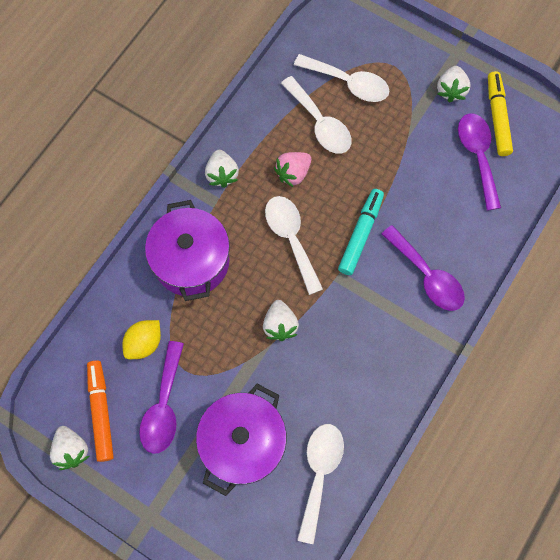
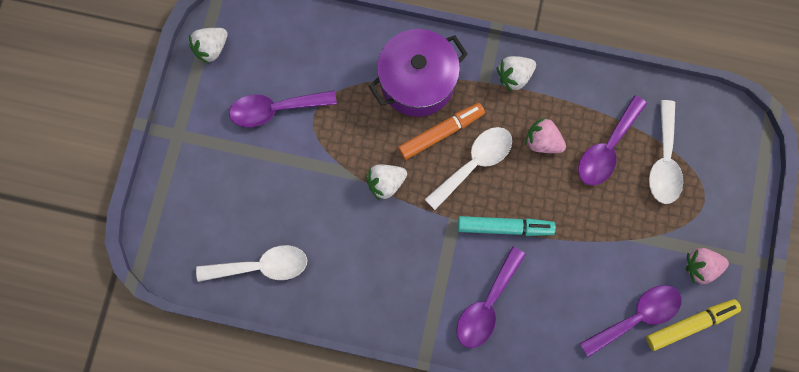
camera: 70 degrees right, 5 degrees up
orange marker [87,360,114,462] -> orange marker moved to [398,103,485,160]
yellow lemon [123,320,161,359] -> none
purple pot [196,384,287,496] -> none
white spoon [281,76,352,154] -> purple spoon [578,95,647,185]
white strawberry [437,66,471,103] -> pink strawberry [686,248,729,284]

